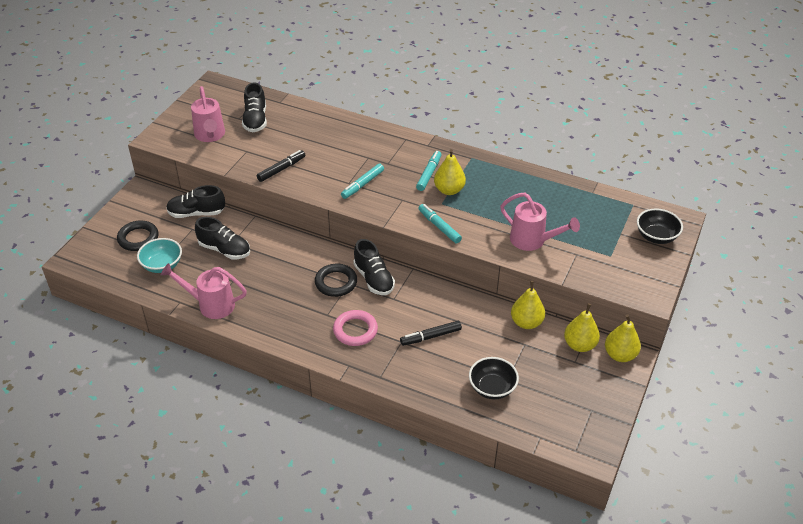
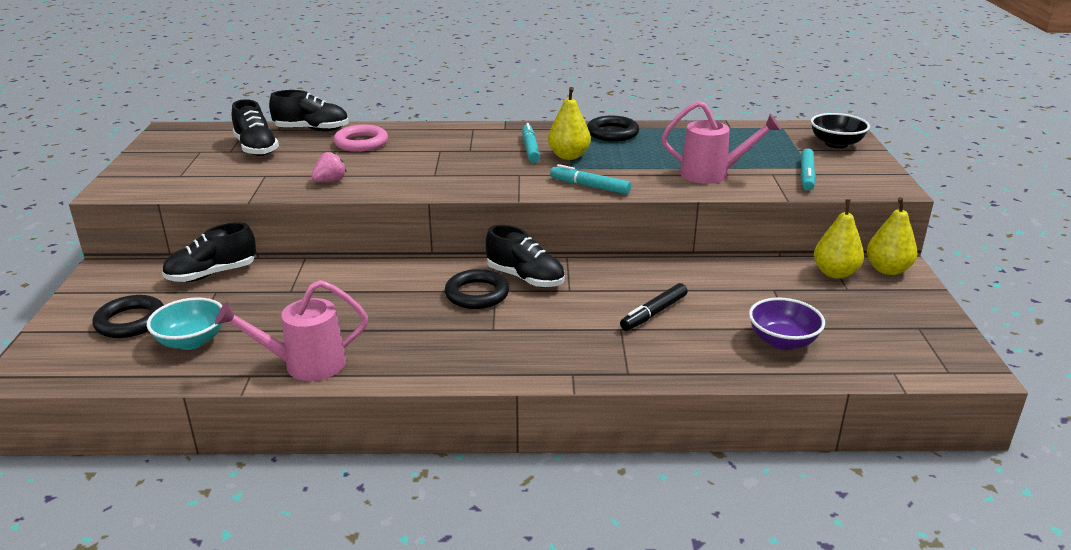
camera: 25 degrees left, 15 degrees down
pink watering can [191,86,225,142] -> none
black shoe [195,217,250,259] -> black shoe moved to [269,90,349,131]
black marker [257,150,306,182] -> pink strawberry [311,151,347,182]
pink ring [333,310,378,346] -> pink ring moved to [333,125,388,152]
turquoise marker [341,164,384,199] -> turquoise marker moved to [801,149,816,191]
black bowl [469,357,519,399] -> purple bowl [749,297,825,350]
yellow pear [511,281,545,329] -> none
none -> black ring [587,116,639,142]

